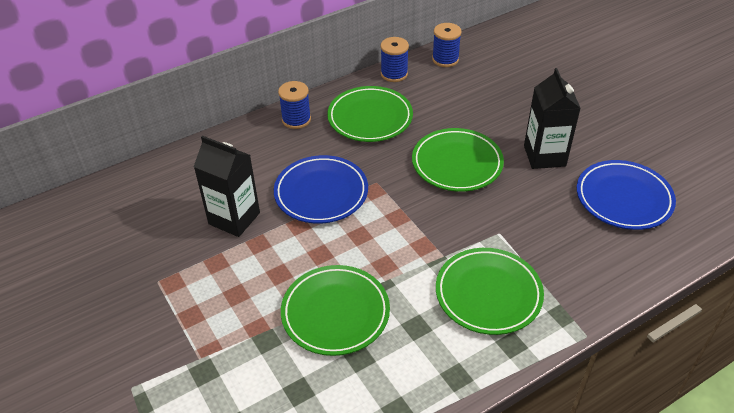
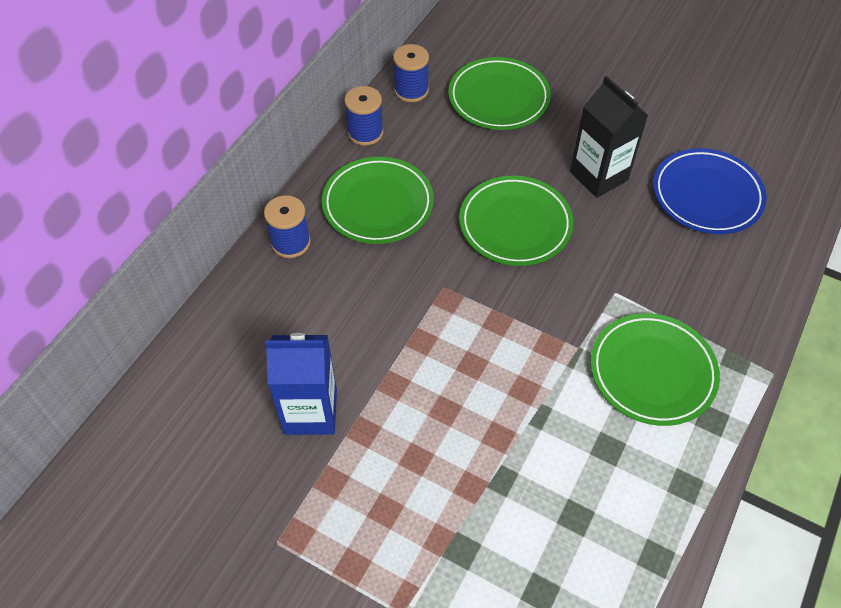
camera: 30 degrees left, 10 degrees up
black carton [194,136,260,237] -> blue carton [265,333,337,435]
blue plate [274,155,368,224] -> none
green plate [281,265,390,356] -> green plate moved to [448,57,551,130]

